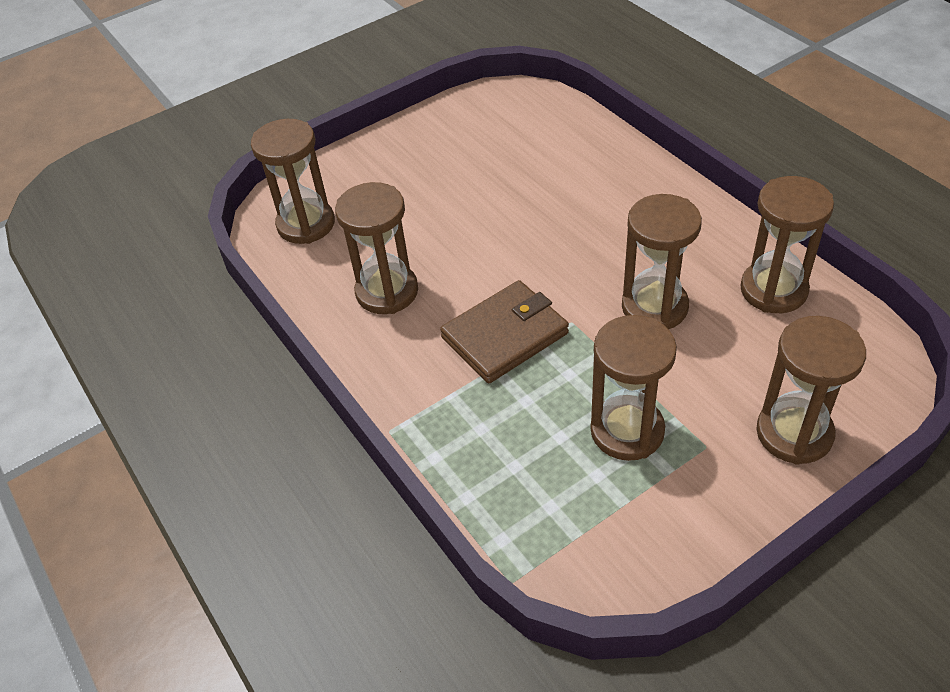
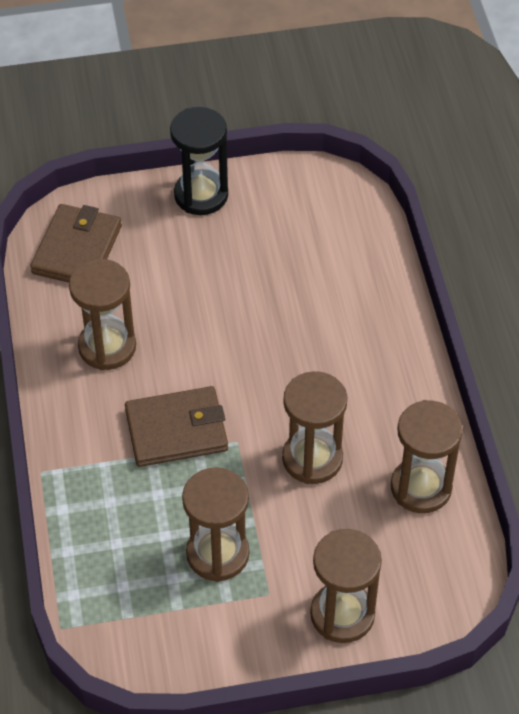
camera: 20 degrees right, 5 degrees up
brown hourglass [251,119,335,244] -> brown wallet [30,204,122,283]
none -> black hourglass [170,107,228,215]

